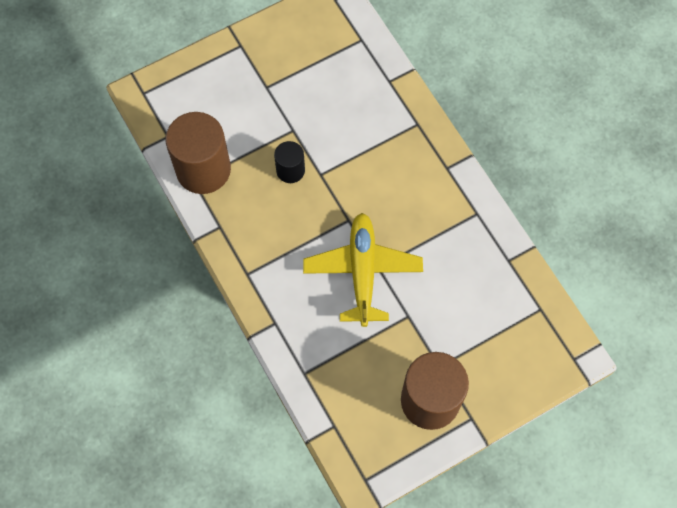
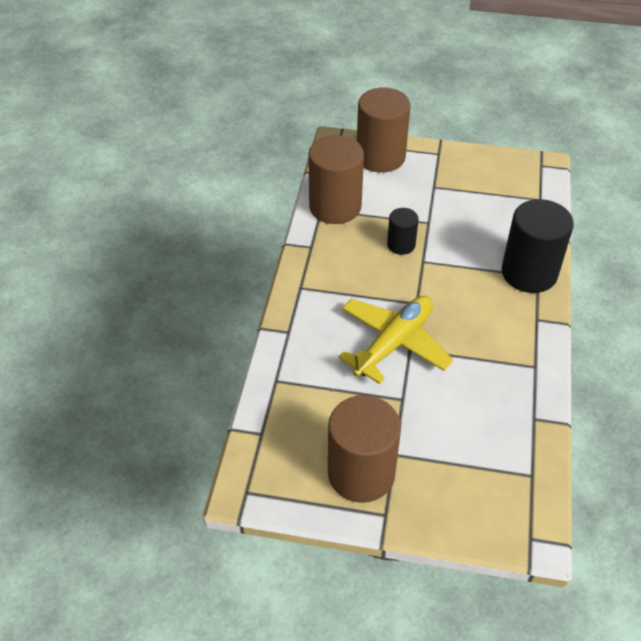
camera: 40 degrees right, 20 degrees down
none -> brown cylinder [357,88,411,172]
none -> black cylinder [501,199,574,293]

